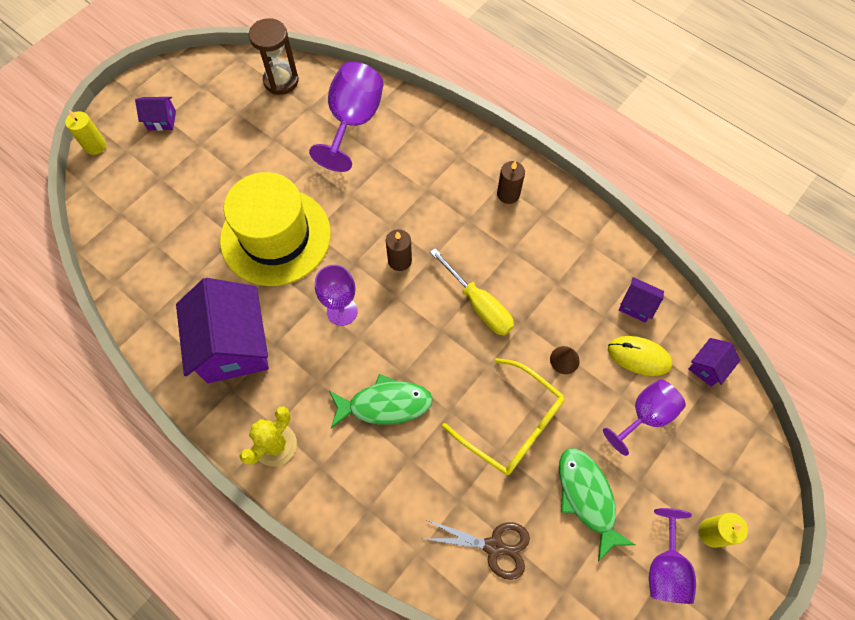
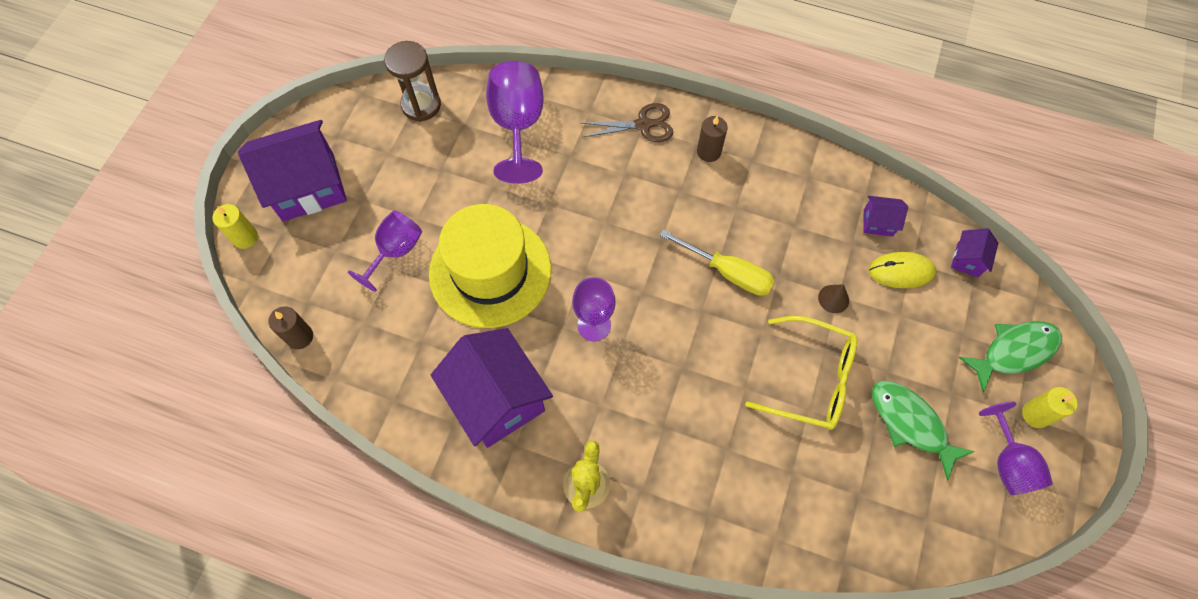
camera: 20 degrees left, 0 degrees up
purple house [135,97,176,131] -> purple house [238,120,347,221], size x2.25
green fish [329,374,433,428] -> green fish moved to [958,321,1062,392]
brown candle [386,229,412,271] -> brown candle moved to [268,306,313,349]
brown scissors [425,520,530,580] -> brown scissors moved to [582,103,674,142]
purple goblet [603,379,686,456] -> purple goblet moved to [348,210,422,292]

